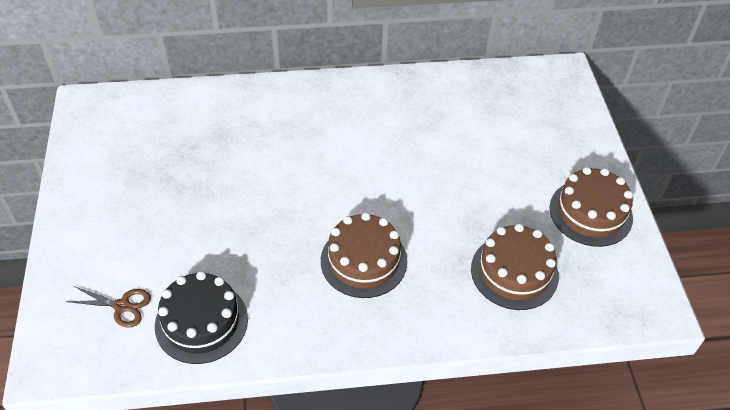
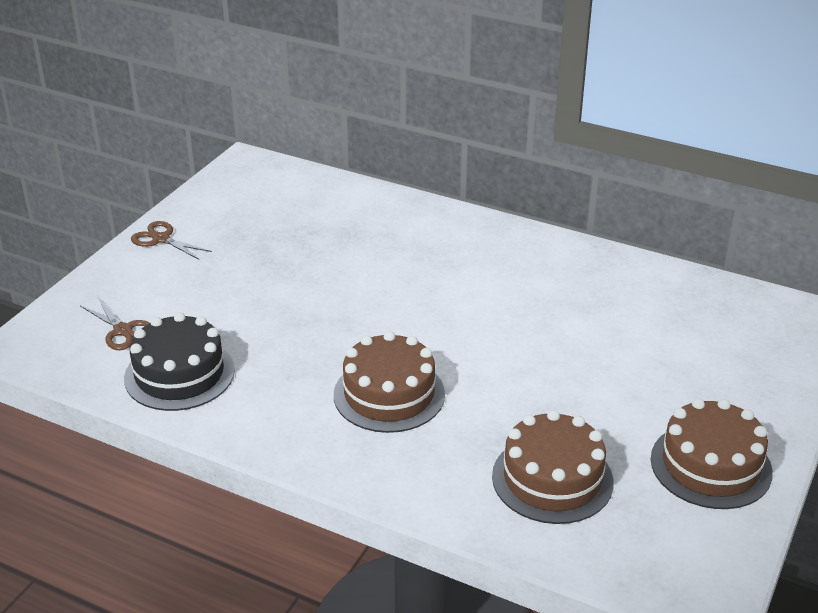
camera: 35 degrees right, 15 degrees down
none -> brown scissors [131,221,212,260]

